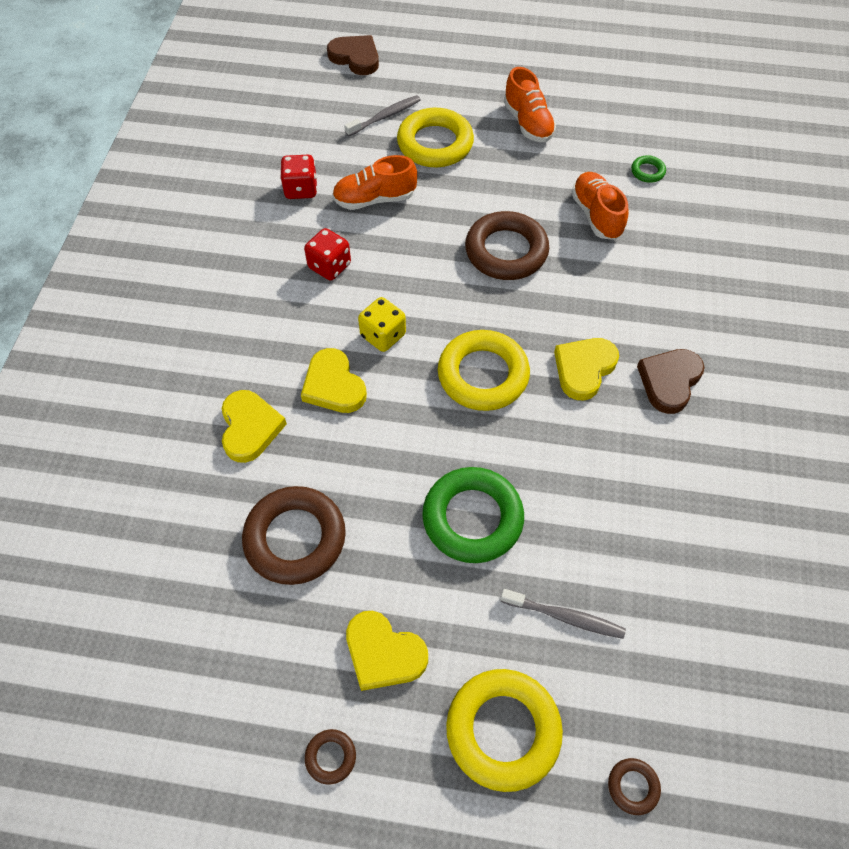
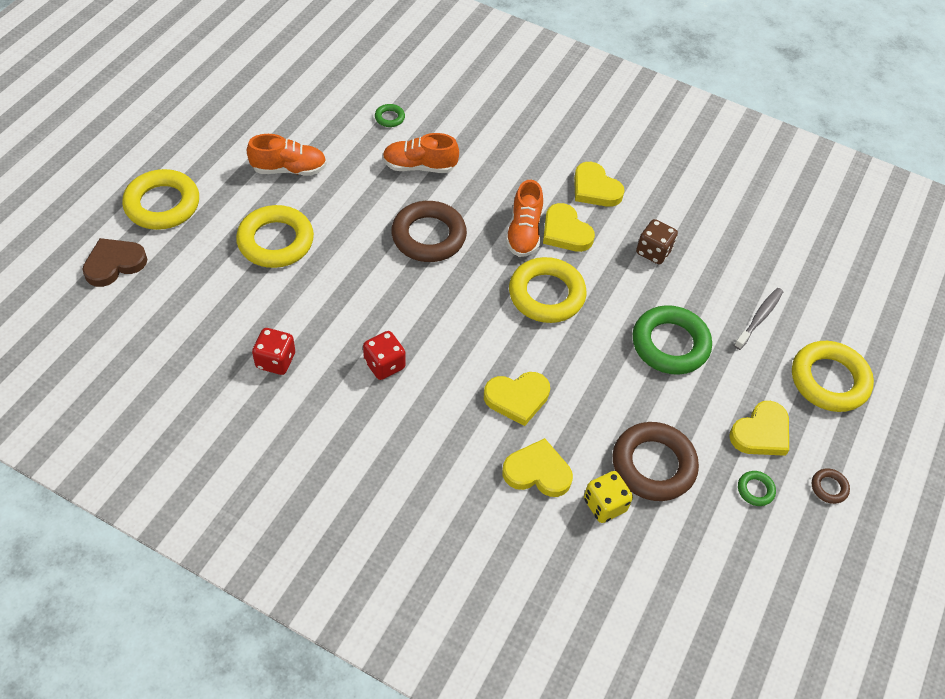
camera: 75 degrees left, 5 degrees down
orange shoe [332,155,417,210] -> orange shoe moved to [505,180,543,257]
grey toothbrush [344,95,421,137] -> none
yellow dice [358,297,406,352] -> yellow dice moved to [584,471,633,523]
brown ring [608,758,661,815] -> none
brown heart [637,349,705,414] -> yellow heart [574,162,625,207]
none -> yellow ring [122,169,199,230]
none -> brown dice [636,219,678,264]
none -> green ring [738,471,776,506]

